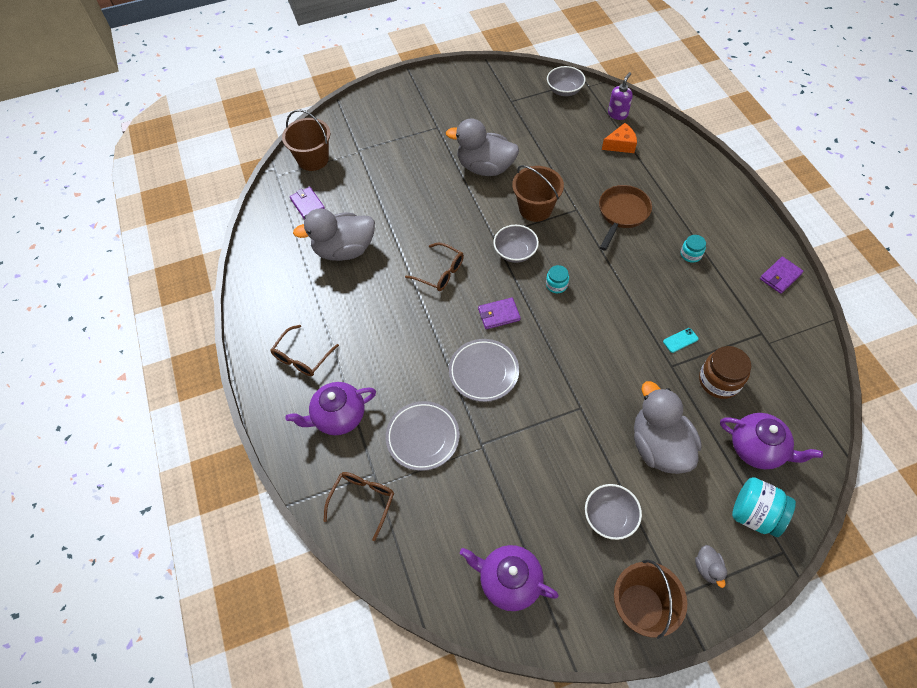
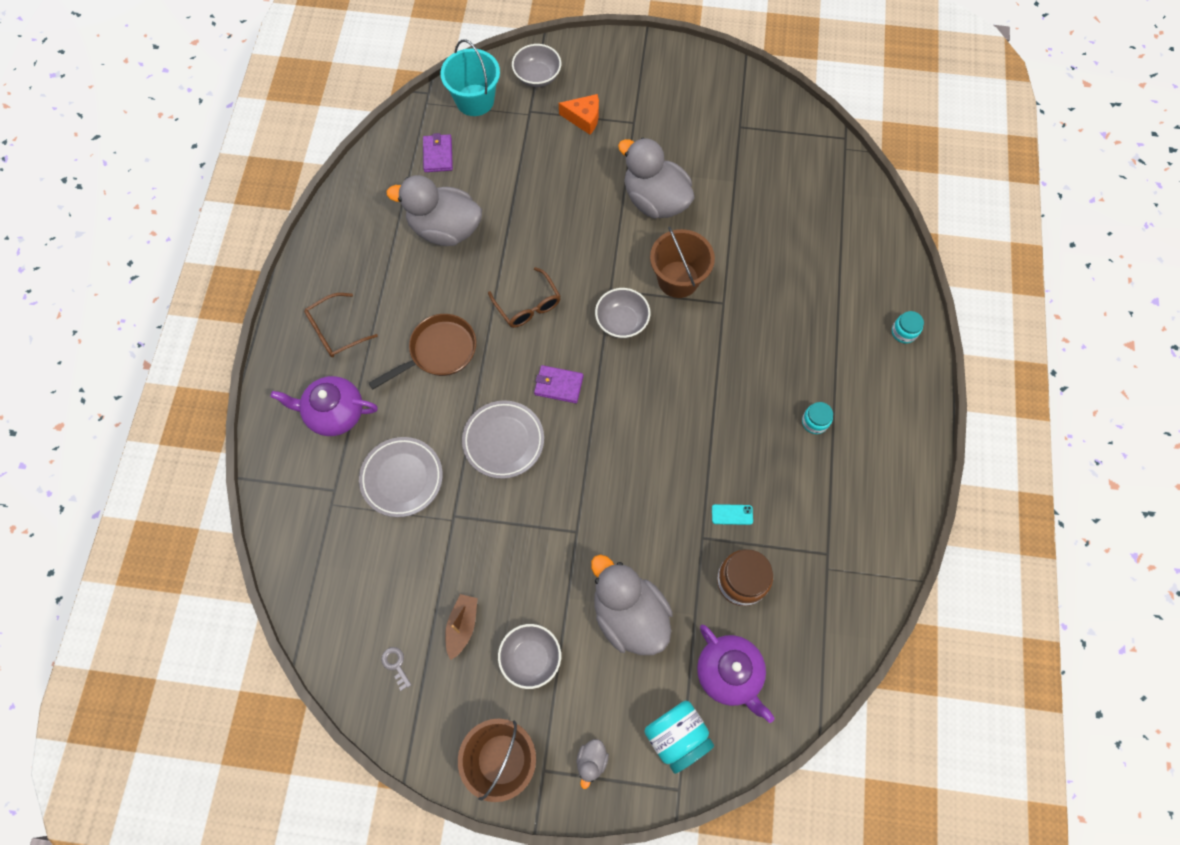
camera: 25 degrees right, 10 degrees up
brown bucket [282,109,331,171] -> turquoise bucket [440,39,500,116]
brown glasses [324,472,394,541] -> none
purple teapot [460,545,559,611] -> grey key [381,647,411,691]
turquoise jar [546,265,569,293] -> turquoise jar moved to [892,311,924,343]
grey bowl [547,66,586,96] -> grey bowl moved to [512,44,561,87]
brown pan [599,185,652,251] -> brown pan moved to [369,314,476,389]
orange cheese [602,123,637,153] -> orange cheese moved to [559,94,599,135]
purple soap dispenser [608,72,633,120] -> none
grey duck [634,381,702,474] -> grey duck turned 45 degrees counterclockwise [591,554,673,655]
purple wallet [760,257,804,294] -> none
none -> brown boat [445,594,478,660]

